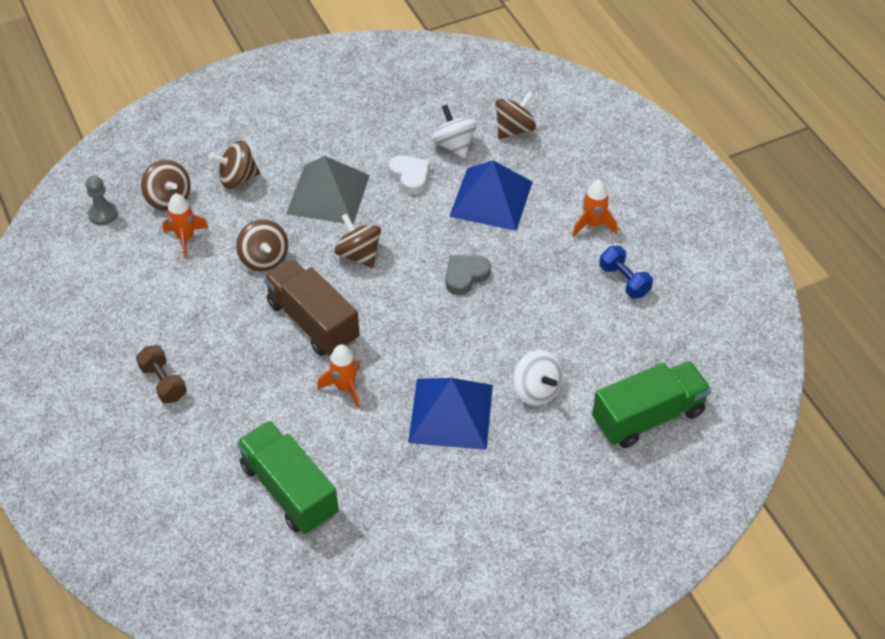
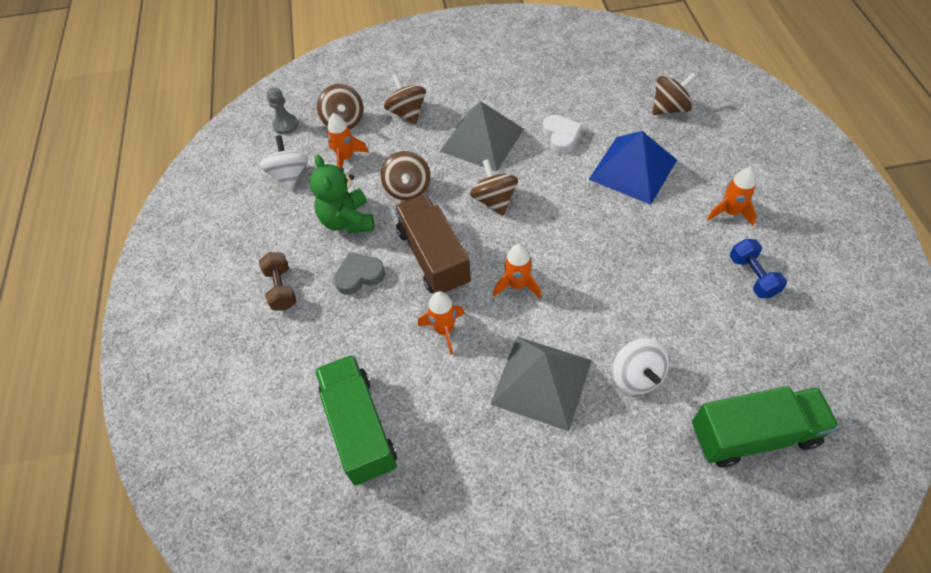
camera: 20 degrees right, 5 degrees up
brown spinning top [209,141,260,189] -> brown spinning top turned 60 degrees clockwise [384,74,426,124]
blue pyramid [408,378,493,450] -> grey pyramid [490,337,592,431]
white spinning top [431,105,477,159] -> white spinning top moved to [260,135,308,191]
grey heart [446,255,491,295] -> grey heart moved to [334,252,385,295]
none -> green teddy bear [310,155,374,234]
none -> orange rocket [493,244,541,298]

